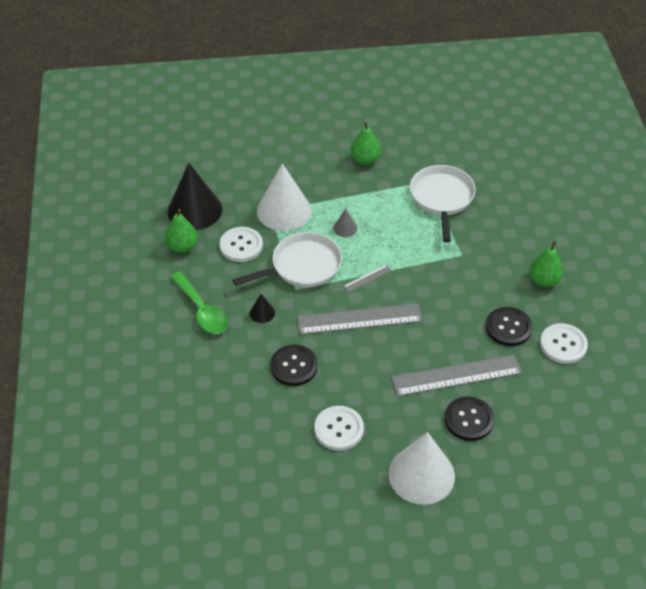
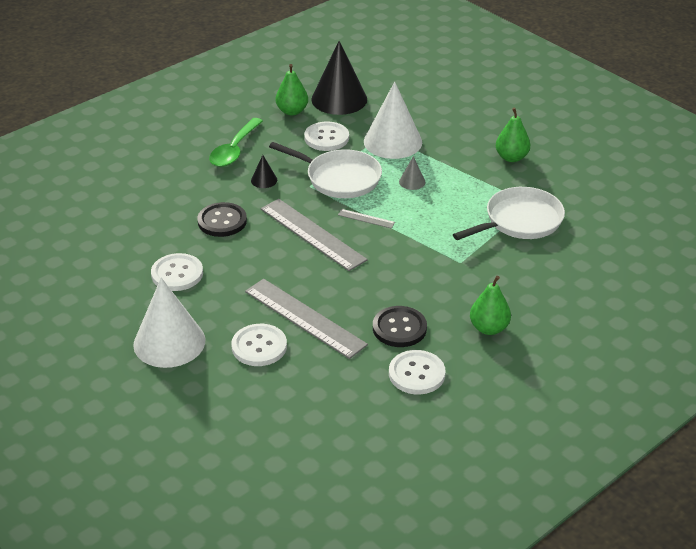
camera: 55 degrees right, 10 degrees down
black button [444,397,494,441] -> white button [231,324,287,366]

